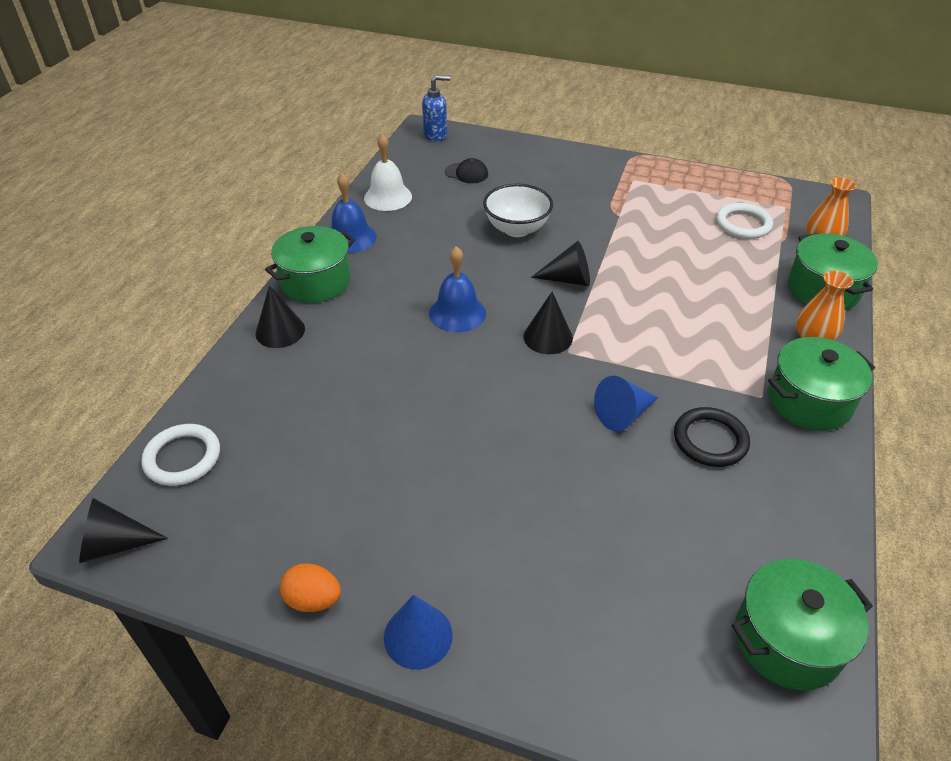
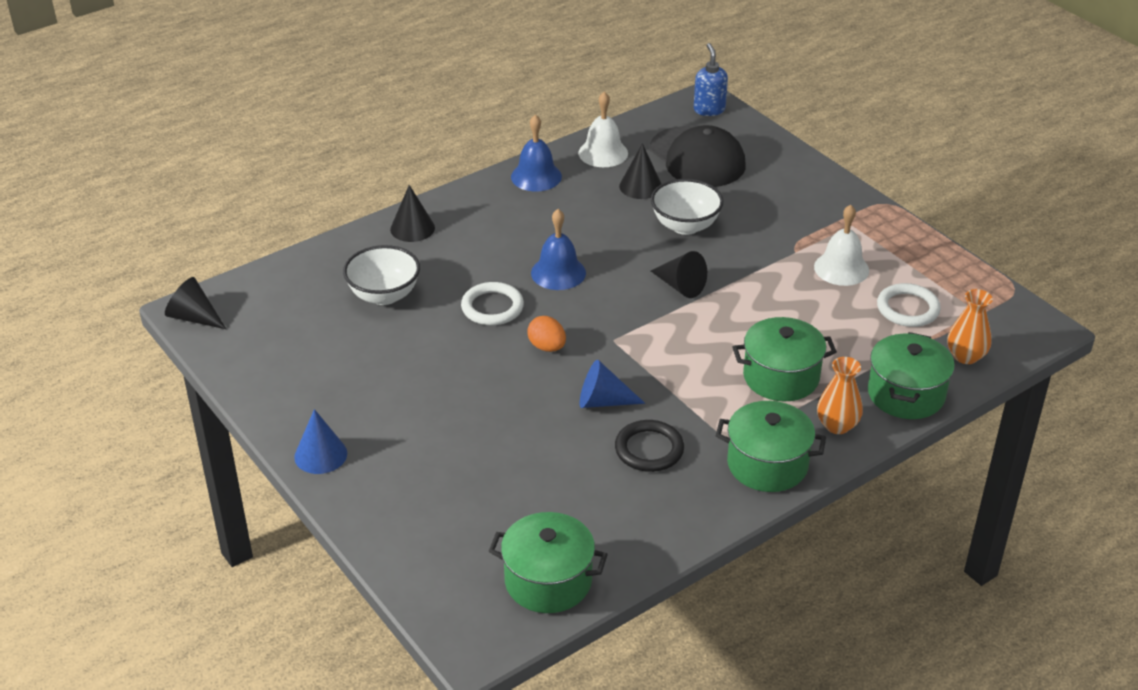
camera: 35 degrees right, 5 degrees down
white ring [141,424,220,486] -> white ring moved to [461,282,524,325]
green pot [265,226,355,303] -> green pot moved to [733,317,837,401]
orange egg [280,563,341,612] -> orange egg moved to [527,316,566,352]
blue soap dispenser [422,75,451,141] -> blue soap dispenser turned 120 degrees counterclockwise [694,43,728,116]
black cap [445,158,488,183] -> black cap [650,125,746,187], size x2.25
black cone [523,291,573,354] -> black cone moved to [619,143,661,199]
none -> white bowl [343,245,420,305]
none -> white bell [814,205,869,286]

